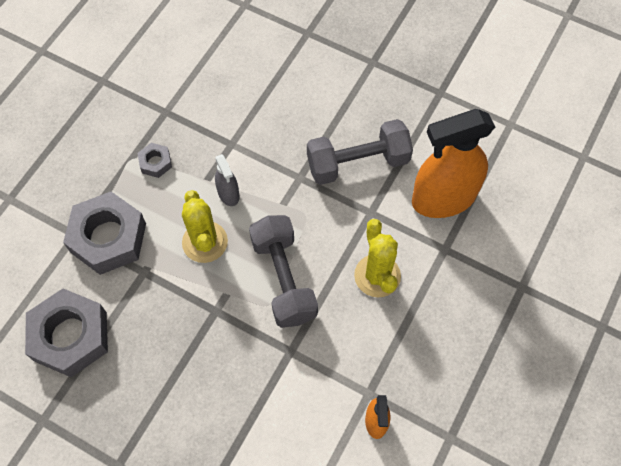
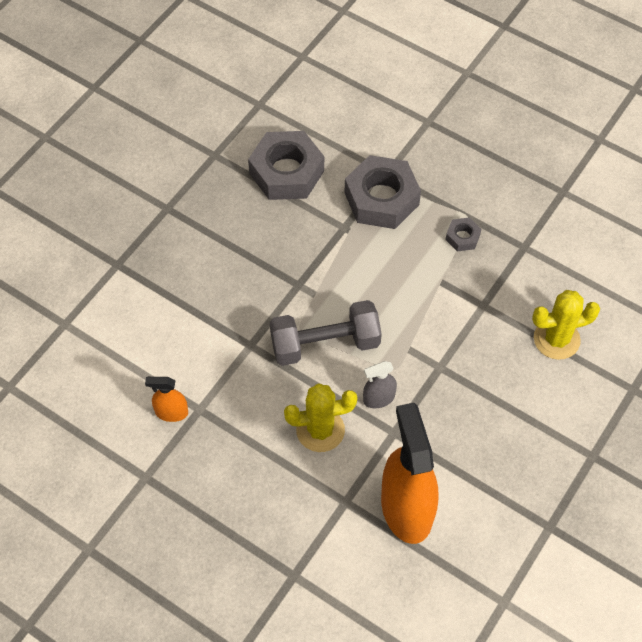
camera: 95 degrees right, 5 degrees down
yellow cactus [182,190,228,263] -> yellow cactus moved to [532,290,600,360]
grey spray bottle [215,154,239,206] -> grey spray bottle moved to [363,361,397,408]
grey dumbbell [307,119,413,185] -> none

